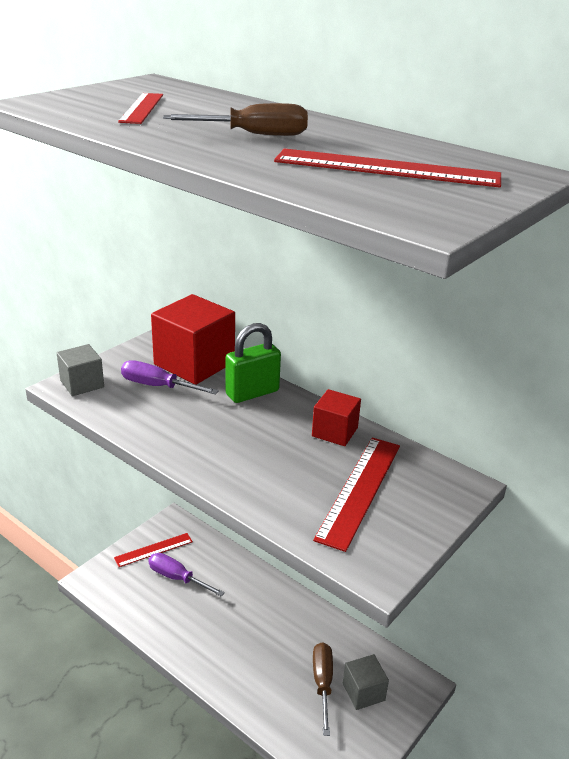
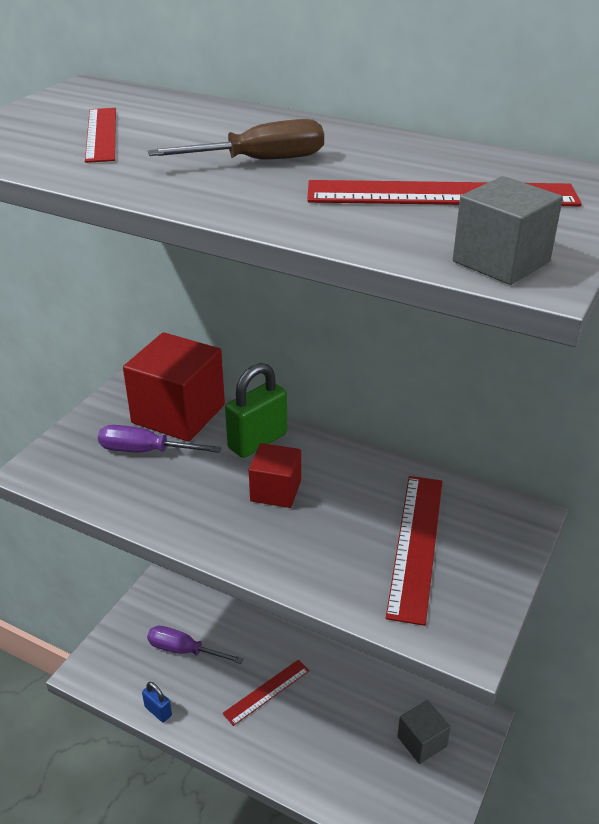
camera: 10 degrees left, 5 degrees up
grey cube [57,344,104,396] -> grey cube moved to [453,176,563,285]
red ruler [114,533,193,567] -> red ruler moved to [222,660,309,726]
red cube [312,389,361,446] -> red cube moved to [249,443,301,508]
brown screwdriver [313,642,333,736] -> none
none -> blue padlock [142,682,172,722]

